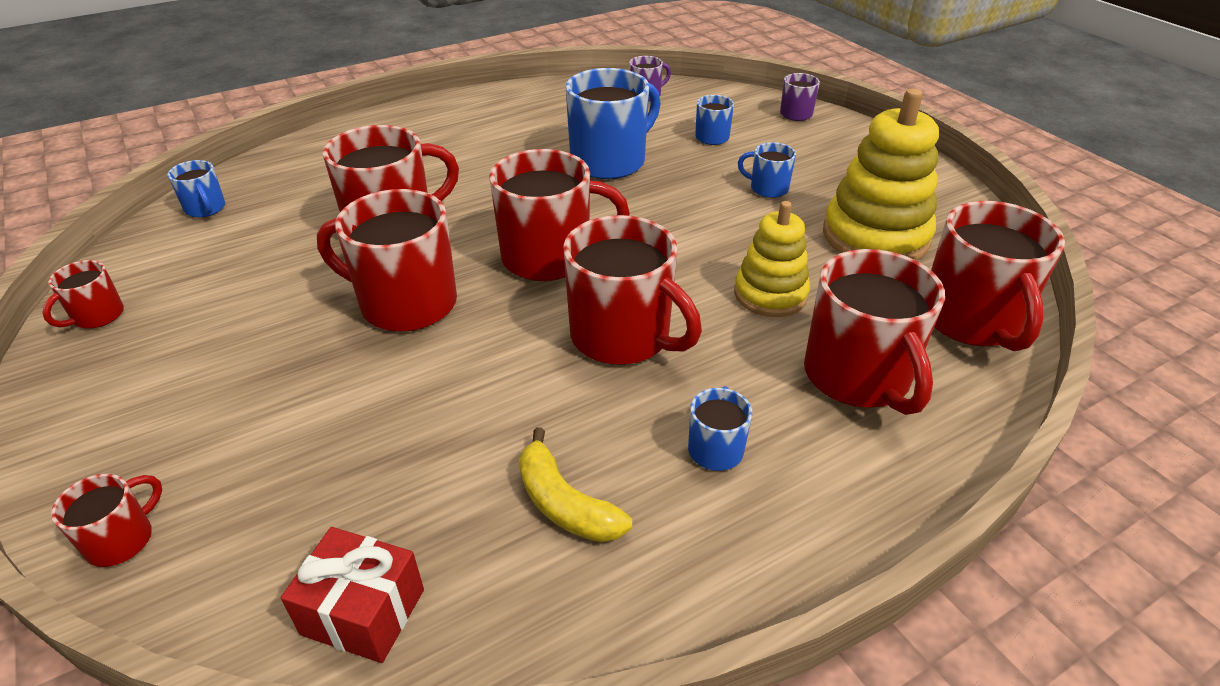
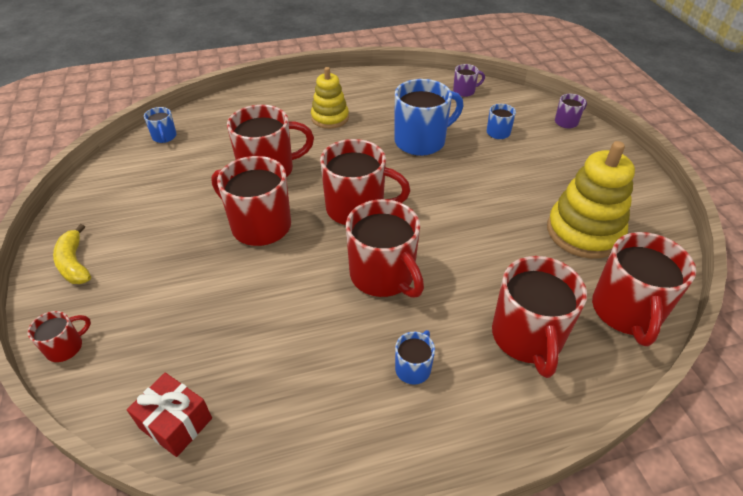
camera: 15 degrees right, 5 degrees up
red mug [42,260,124,329] -> none
yellow banana [519,428,632,542] -> yellow banana moved to [53,224,91,284]
yellow stacking toy [734,201,810,317] -> yellow stacking toy moved to [311,67,349,129]
blue mug [738,142,796,198] -> none

